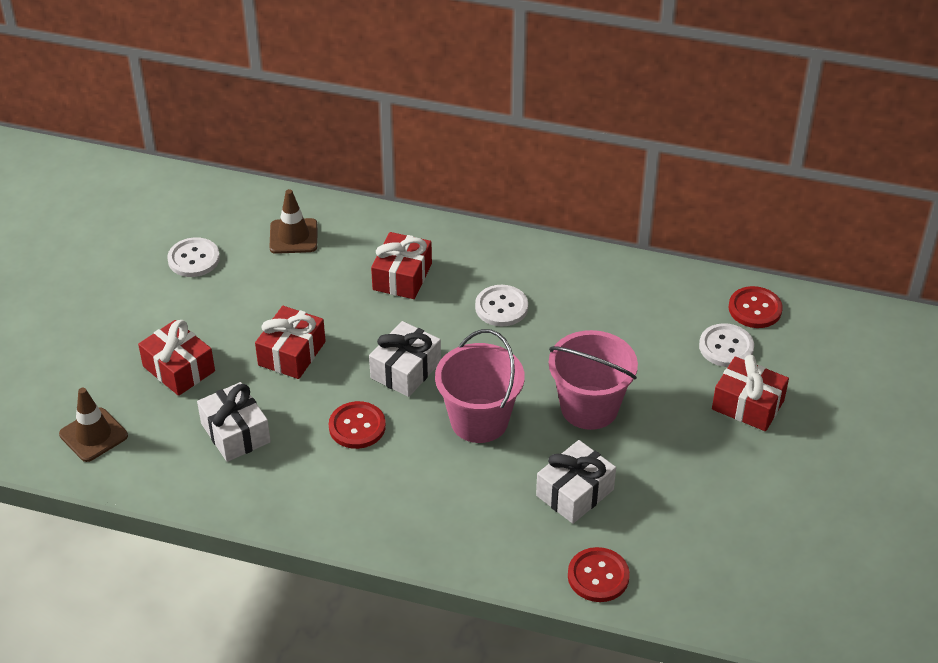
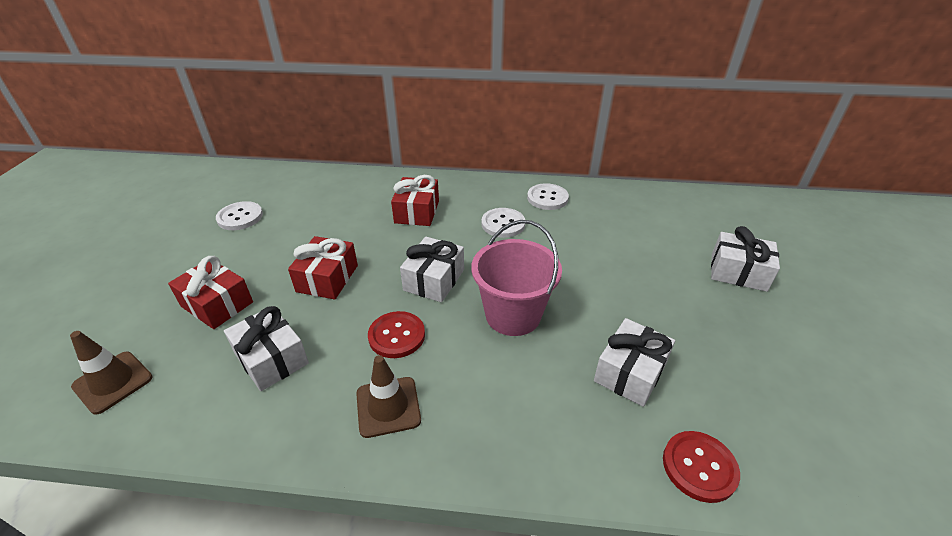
camera: 10 degrees left, 5 degrees down
brown traffic cone [270,189,317,254] -> brown traffic cone moved to [356,355,421,438]
pink bucket [549,330,638,430] -> none
white button [699,323,754,367] -> white button moved to [527,183,569,210]
red gift [712,355,789,431] -> white gift [711,226,780,292]
red button [729,286,783,328] -> none

